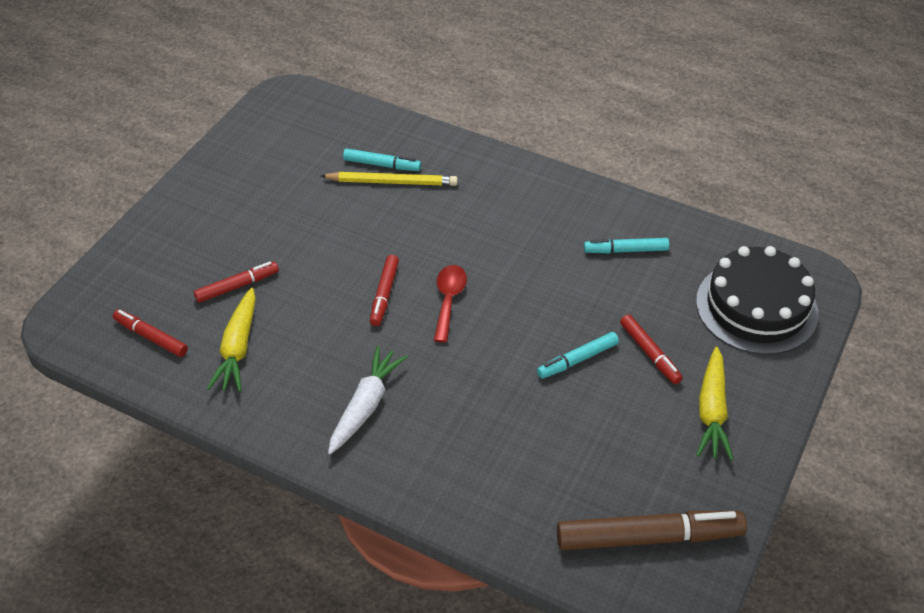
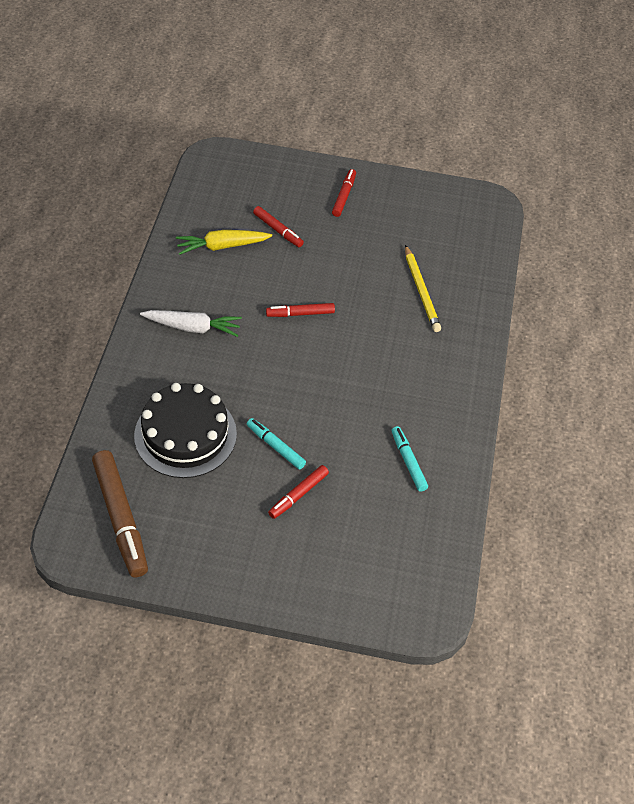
camera: 70 degrees right, 5 degrees up
red marker [113,309,188,357] -> red marker moved to [332,169,356,217]
turquoise marker [343,148,421,171] -> none
red spoon [434,265,467,343] -> none
black cake [696,246,819,355] -> black cake moved to [134,383,237,478]
yellow carrot [696,347,734,461] -> none

